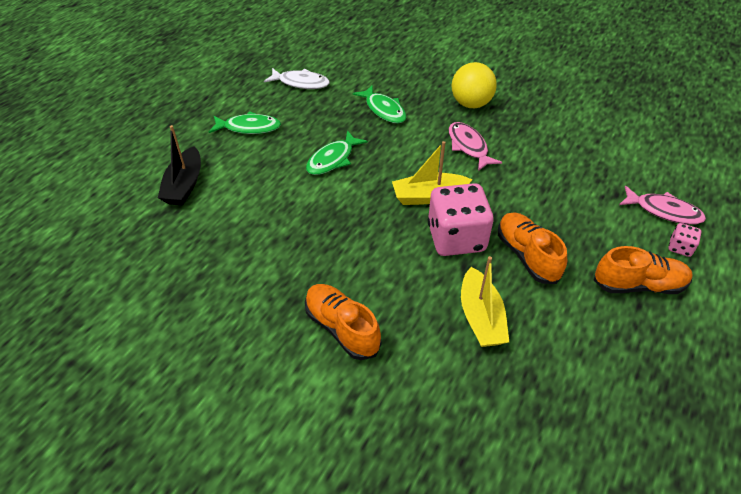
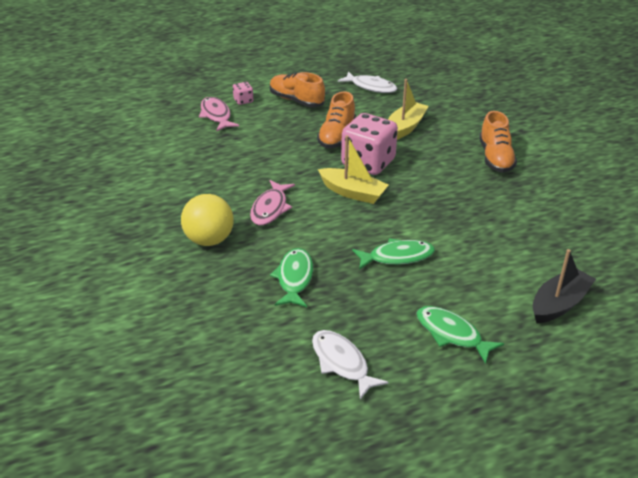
camera: 140 degrees left, 10 degrees down
none -> white fish [338,71,397,93]

